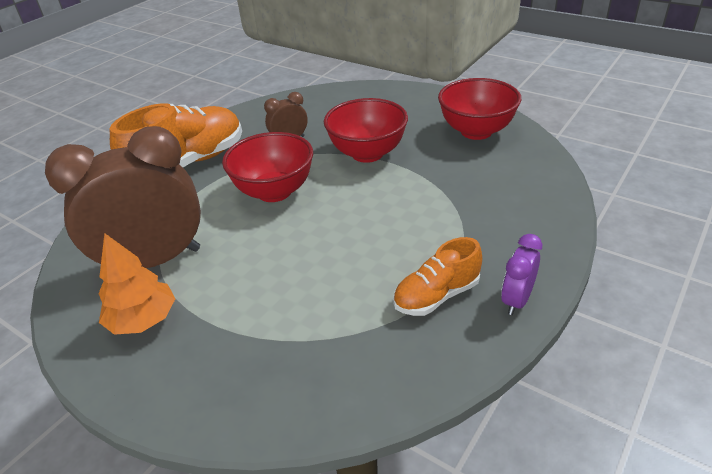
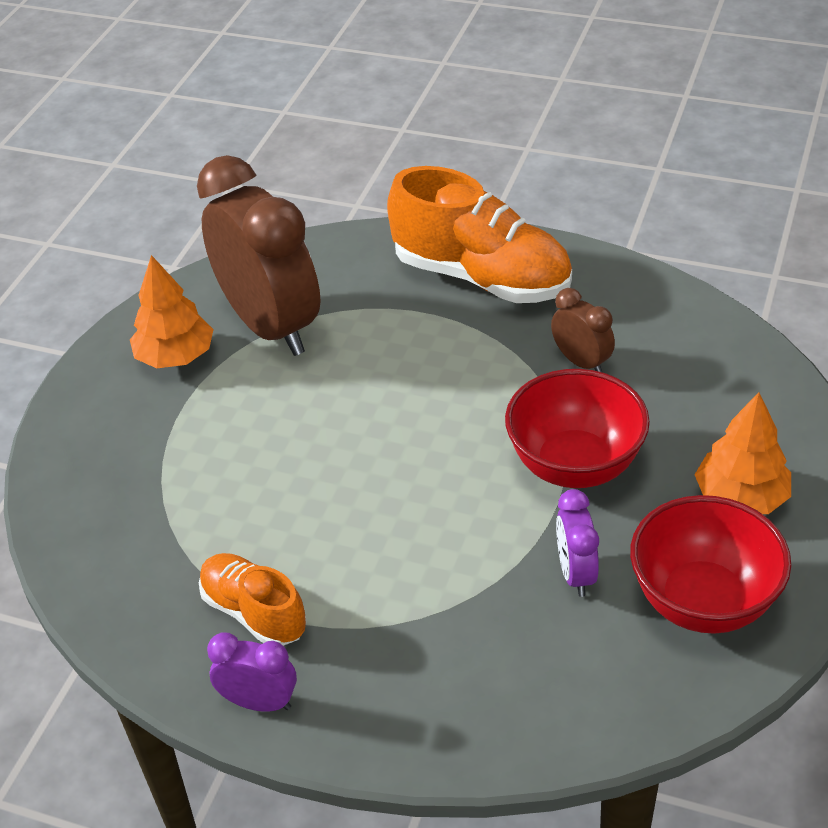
camera: 75 degrees right, 5 degrees up
red bowl [222,132,313,202] -> none
none -> purple clock [556,489,599,597]
none -> orange tree [695,392,791,514]

